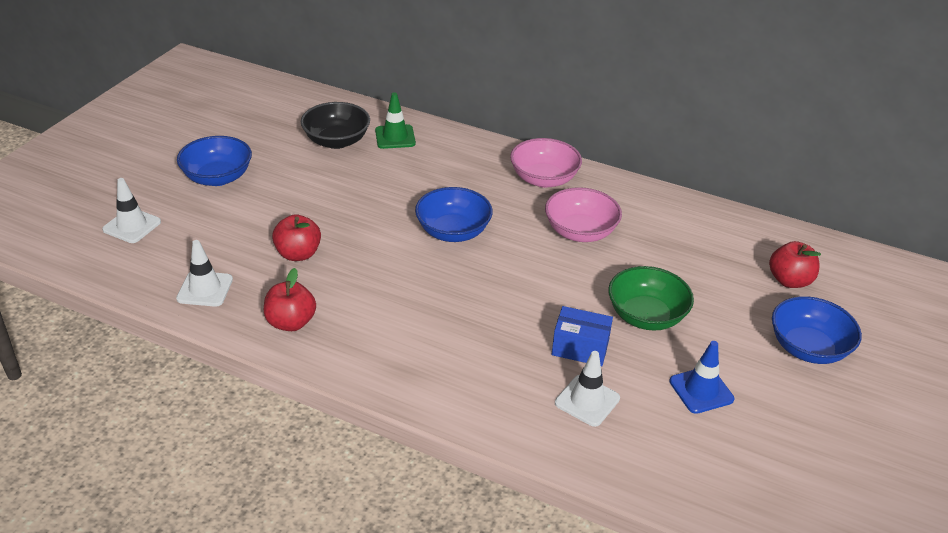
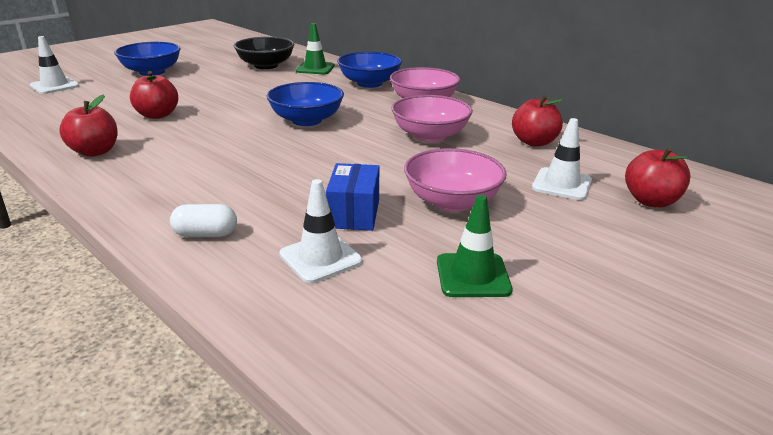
camera: 20 degrees right, 10 degrees down
white traffic cone [176,240,233,307] -> white traffic cone moved to [532,118,592,200]
blue box [552,306,613,366] -> blue box turned 60 degrees clockwise [326,163,379,231]
green bowl [608,266,694,330] -> pink bowl [404,148,507,212]
blue traffic cone [669,341,734,414] -> green traffic cone [437,195,512,297]
blue bowl [772,296,862,364] -> blue bowl moved to [337,52,402,88]
none -> white capsule [170,204,237,237]
none -> red apple [512,95,564,147]

